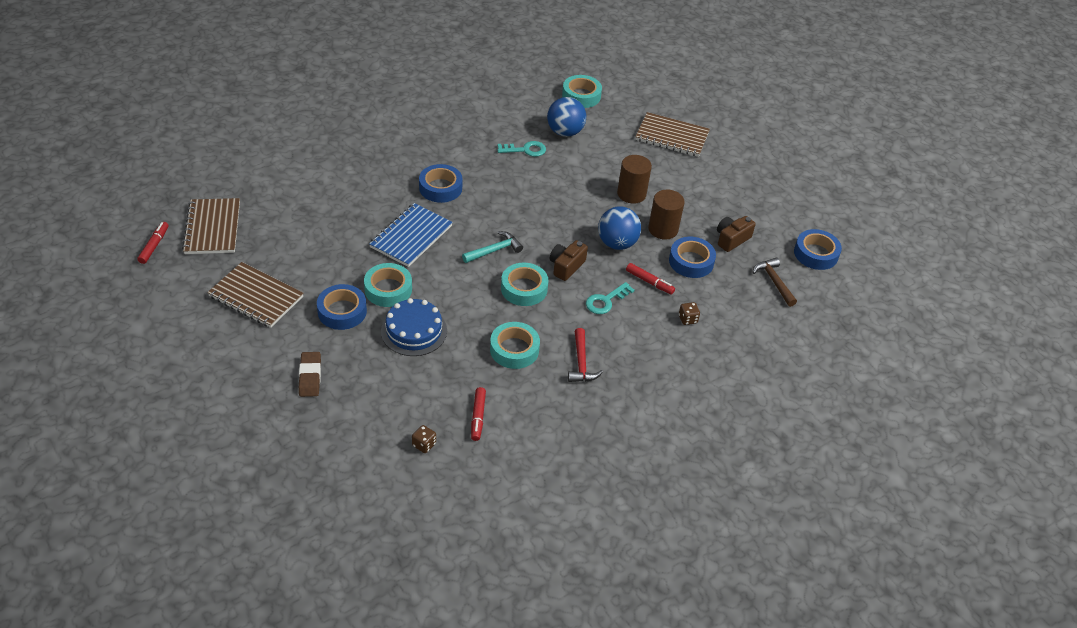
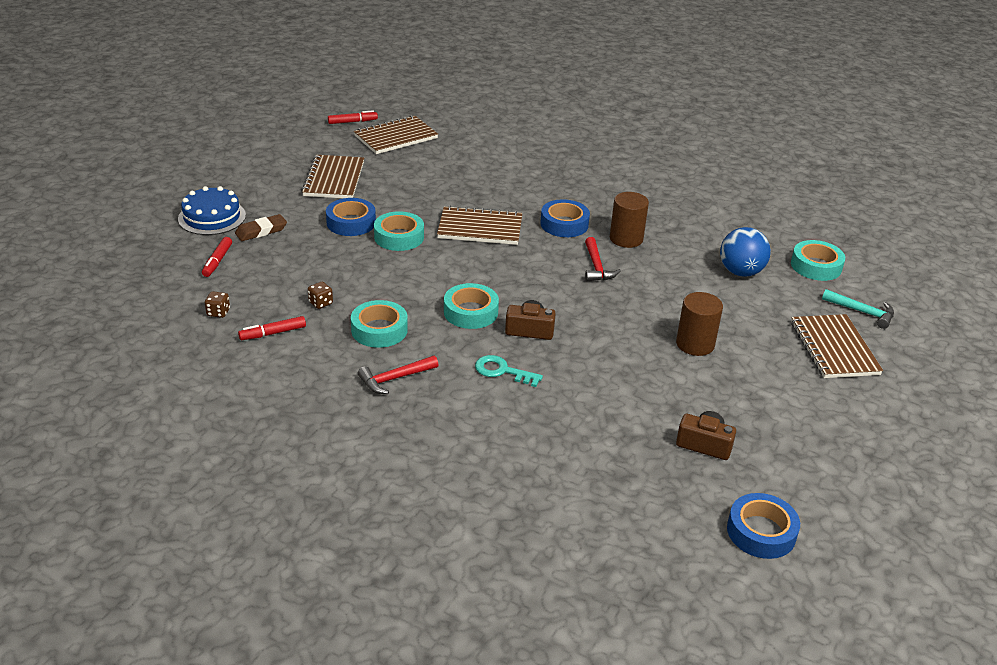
camera: 65 degrees right, 10 degrees down
blue notebook [369,203,453,267] -> brown notebook [437,206,522,245]
blue cake [381,298,447,356] -> blue cake moved to [178,186,246,235]
turquoise hammer [462,231,523,263] -> turquoise hammer moved to [822,289,894,329]
turquoise key [497,141,546,157] -> none
blue ball [598,206,641,250] -> none
red marker [626,263,675,294] -> red marker moved to [202,237,232,277]
brown cylinder [648,190,685,240] -> brown cylinder moved to [610,192,649,248]
blue tape [669,237,716,278] -> none
brown dice [679,302,700,325] -> brown dice moved to [308,282,333,309]
brown hammer [753,257,797,307] -> none
none -> red hammer [585,237,621,281]

